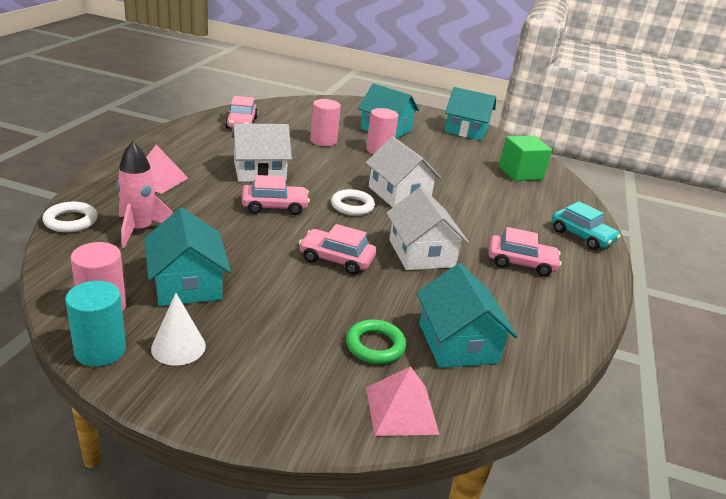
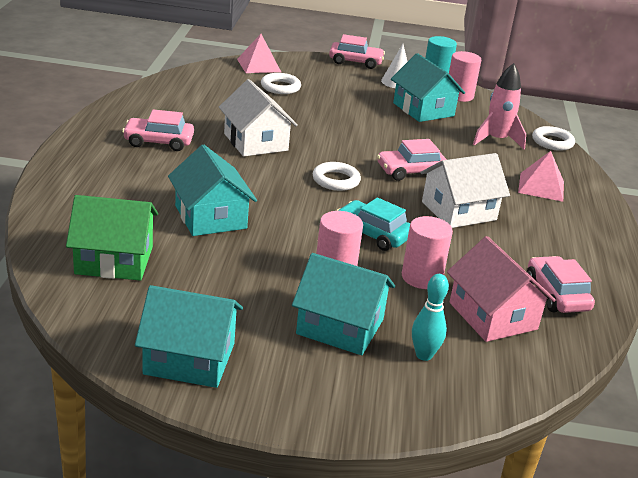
camera: 170 degrees right, 0 degrees up
pink car [299,224,376,275] -> pink car moved to [329,34,385,69]
green ring [346,319,407,364] -> white ring [261,73,301,94]
white house [365,137,441,207] -> none
turquoise house [417,263,518,368] -> turquoise house moved to [168,145,257,236]
green cube [499,136,552,181] -> green house [66,195,158,281]
turquoise car [552,201,621,250] -> turquoise car moved to [337,197,410,251]
none -> turquoise bowling pin [412,274,449,361]
none -> pink house [447,236,556,342]

